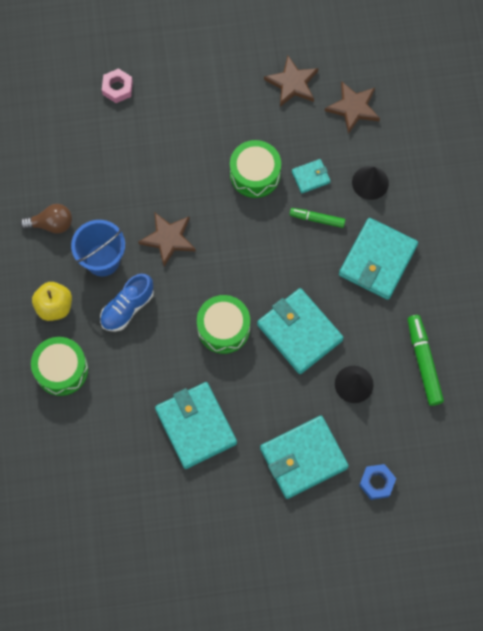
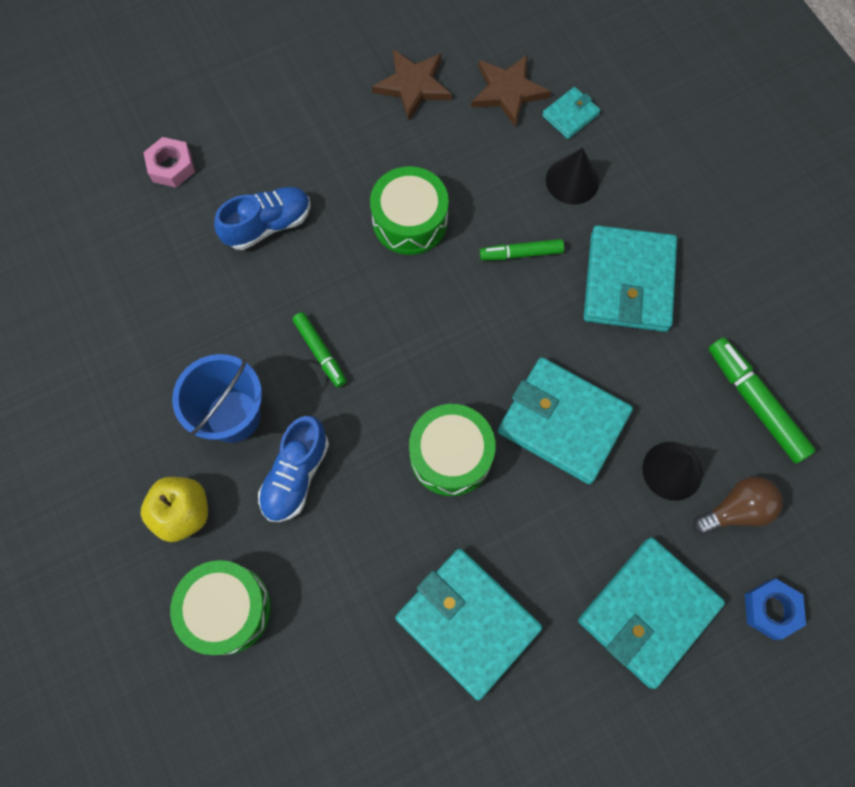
camera: 20 degrees left, 0 degrees up
brown light bulb [20,204,72,234] -> brown light bulb moved to [693,476,783,535]
brown star [138,212,196,267] -> green marker [292,312,347,388]
turquoise wallet [292,159,331,193] -> turquoise wallet moved to [542,87,600,139]
none -> blue shoe [214,187,311,250]

